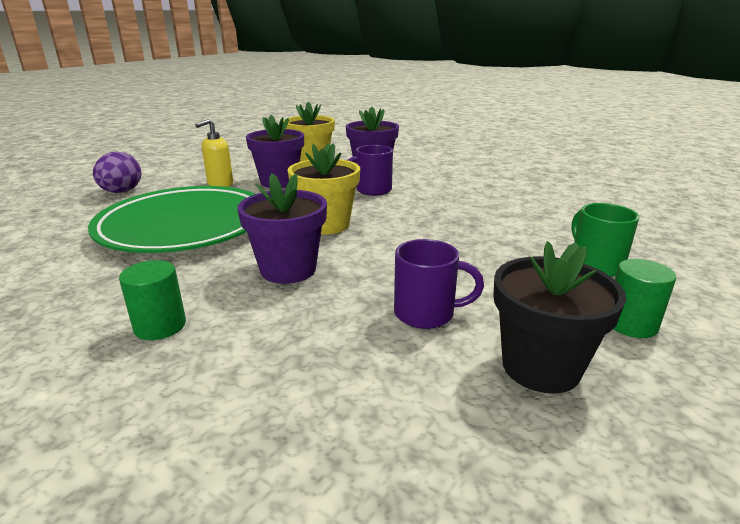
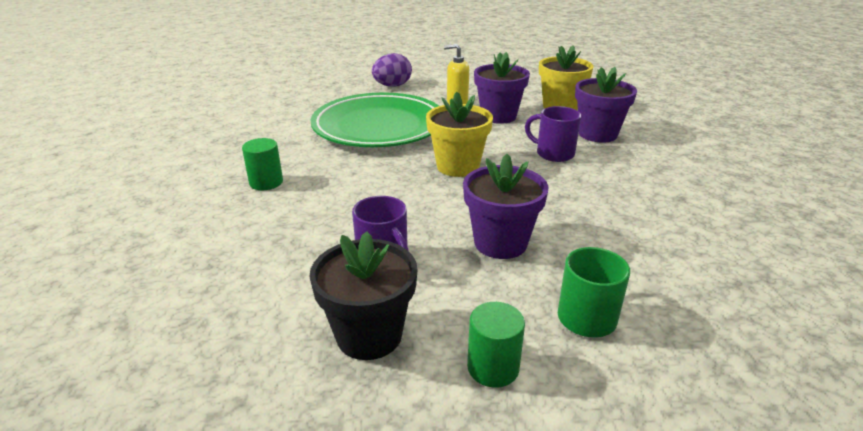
camera: 50 degrees right, 5 degrees up
purple flower pot [237,173,327,284] -> purple flower pot moved to [463,154,549,259]

